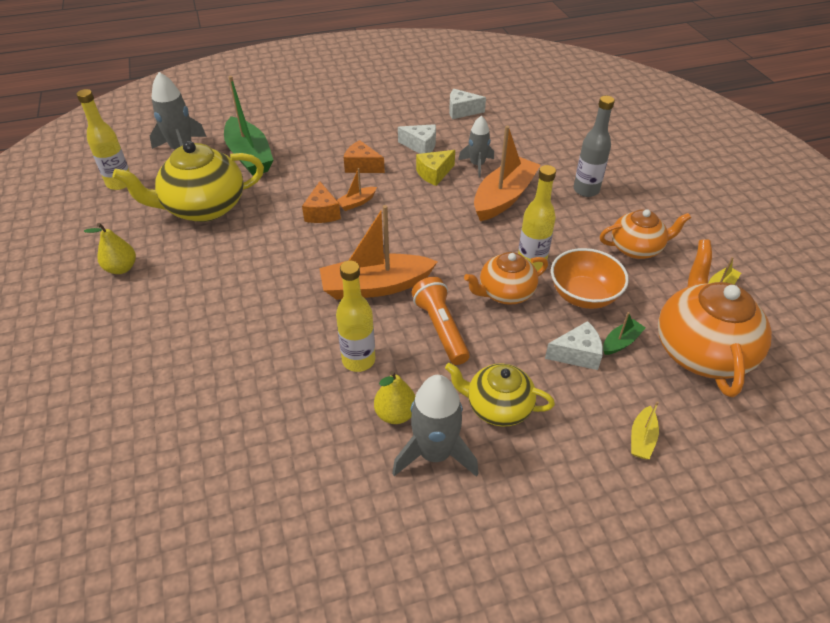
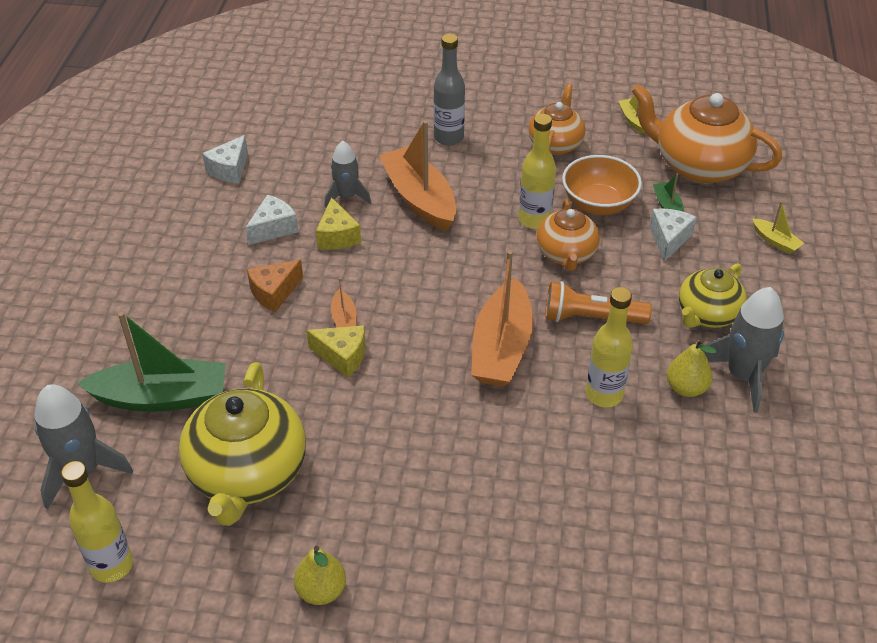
camera: 65 degrees left, 0 degrees up
orange cheese [302,181,341,223] -> yellow cheese [306,325,365,377]

